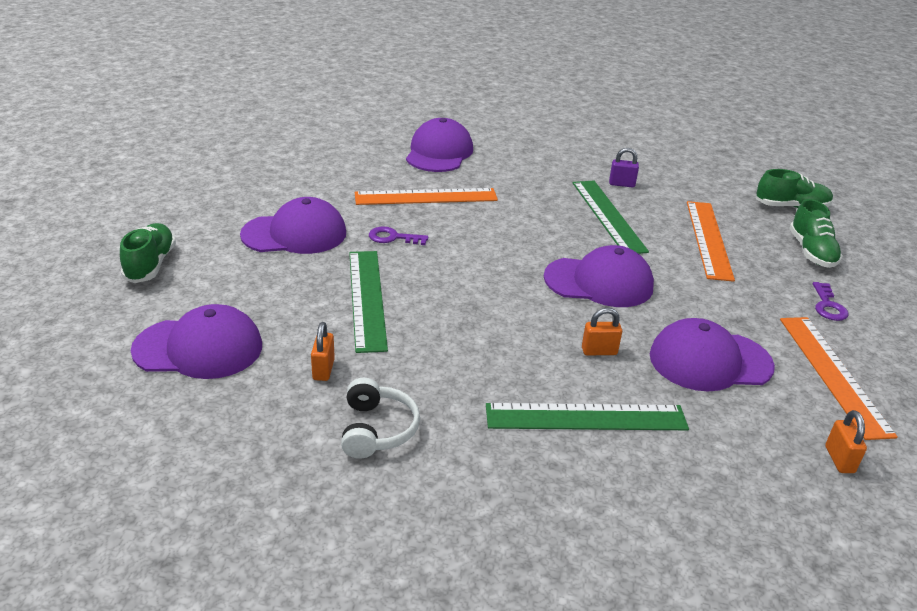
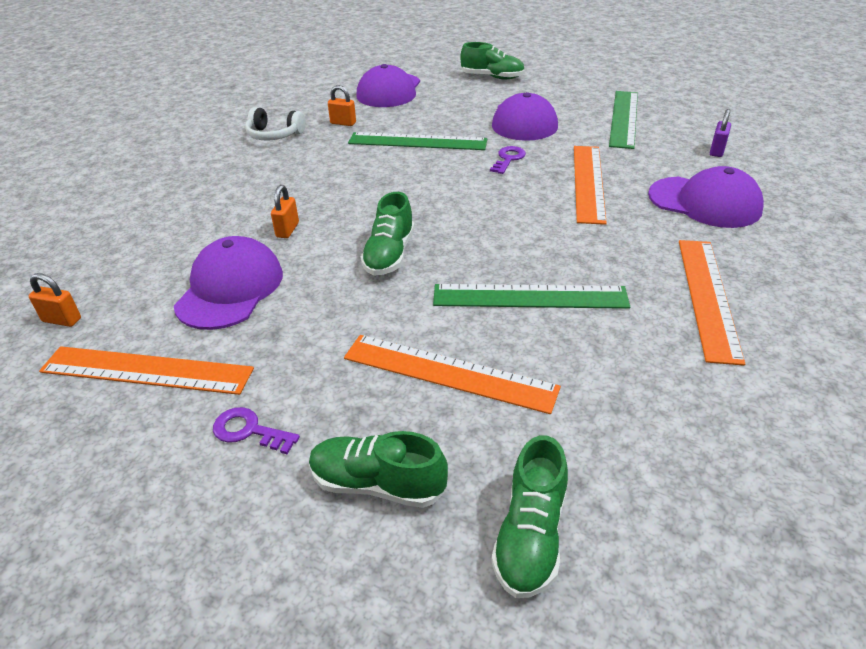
camera: 110 degrees right, 5 degrees up
green ruler [486,403,689,430] -> green ruler moved to [609,91,638,149]
purple cap [544,245,654,307] -> green shoe [361,192,414,275]
purple padlock [609,148,639,187] -> purple padlock moved to [710,109,731,157]
none -> orange ruler [679,240,745,366]

